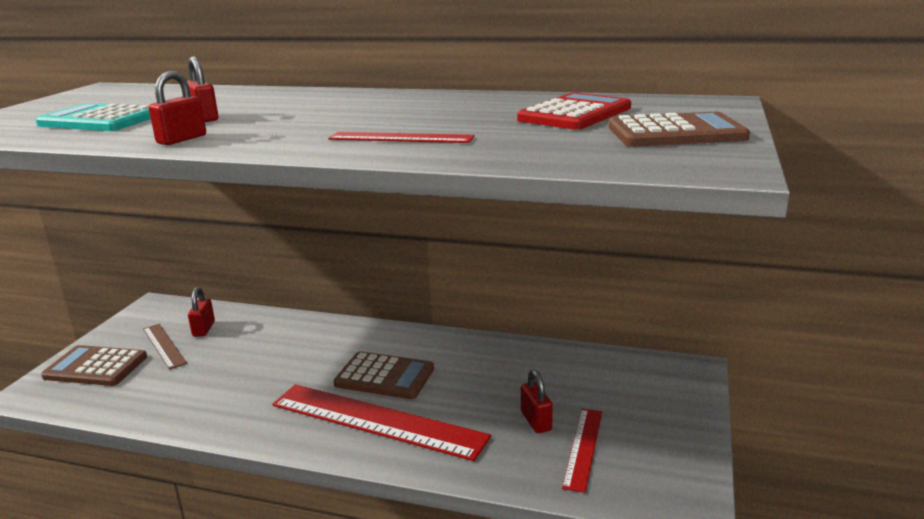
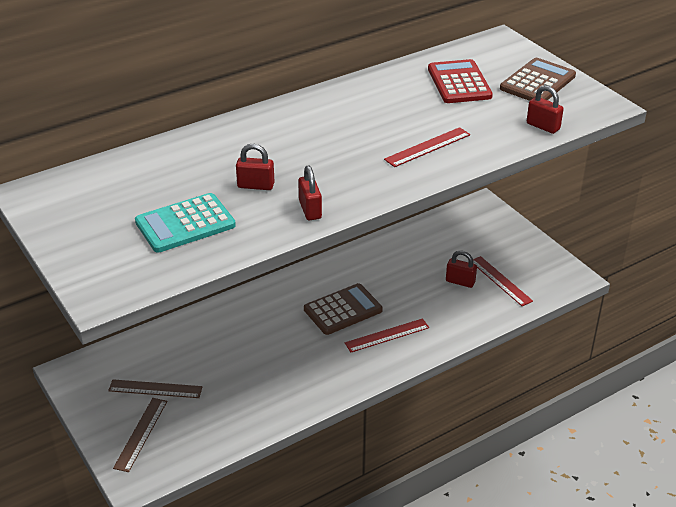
camera: 50 degrees left, 15 degrees up
brown calculator [41,345,147,386] -> brown ruler [113,398,167,472]
red padlock [188,287,215,337] -> red padlock moved to [527,85,563,134]
red ruler [272,384,491,461] -> red ruler [345,318,429,352], size x0.52

